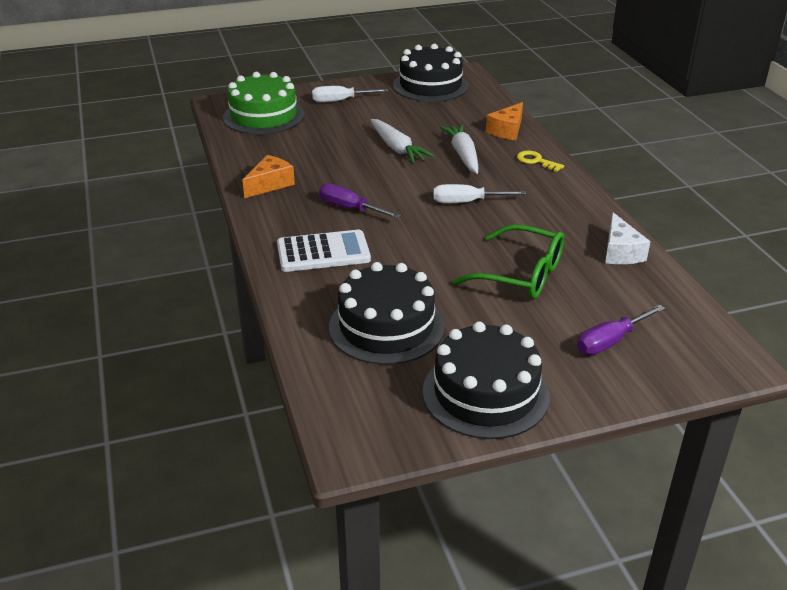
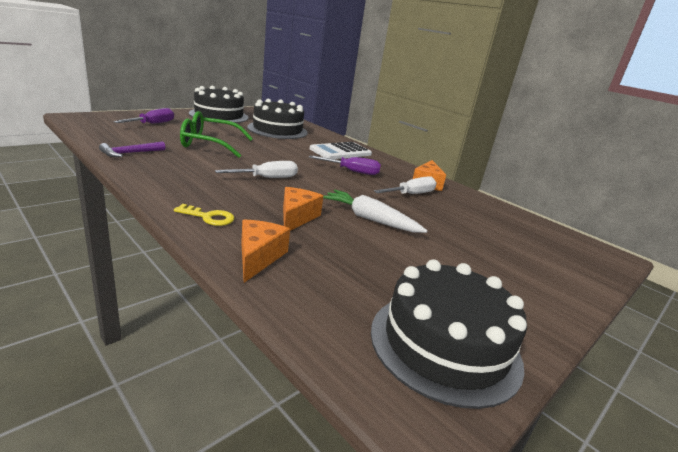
camera: 150 degrees right, 10 degrees down
green cake [223,72,304,135] -> none
white screwdriver [312,86,388,103] -> white screwdriver moved to [374,176,437,194]
white carrot [440,124,478,174] -> orange cheese [283,187,323,231]
white cheese [605,212,651,264] -> purple hammer [99,141,165,157]

